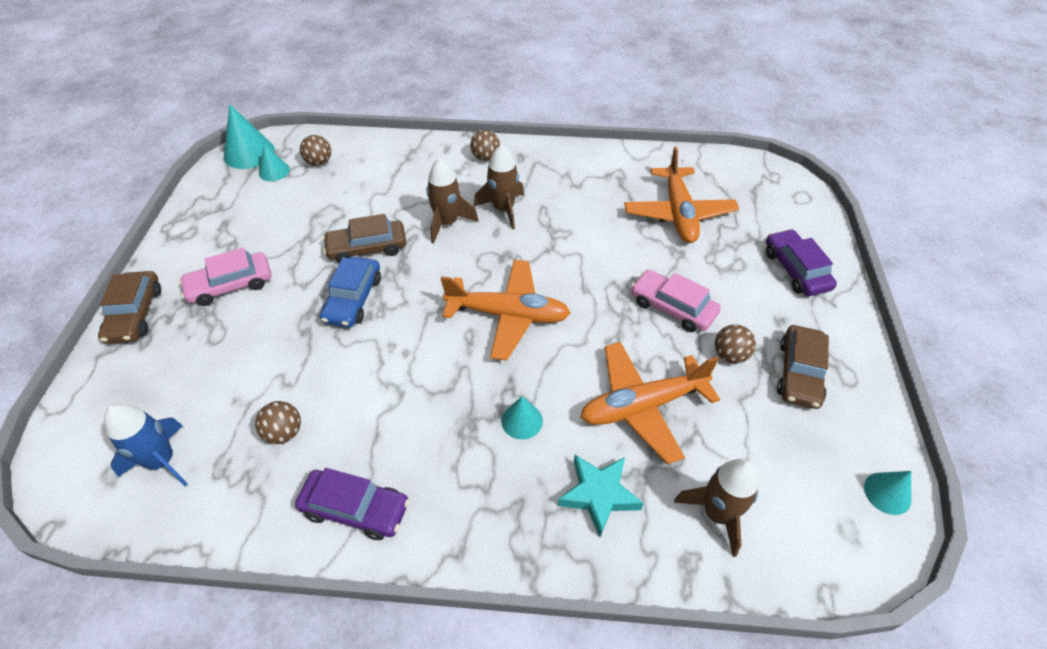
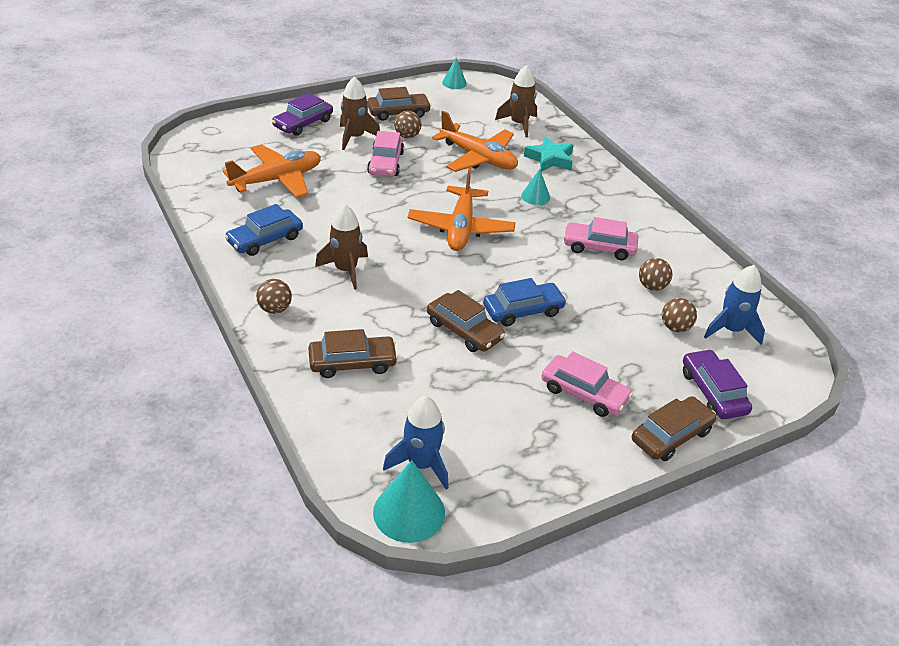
camera: 125 degrees left, 10 degrees down
turquoise cone [259,144,290,181] -> blue rocket [383,396,449,489]
purple car [295,468,409,540] -> purple car moved to [683,349,752,419]
brown ball [300,135,331,166] -> brown ball moved to [662,298,697,332]
brown rocket [426,158,479,244] -> brown rocket moved to [340,76,380,150]
orange plane [441,260,571,361] -> orange plane turned 150 degrees counterclockwise [408,168,516,251]
none -> blue car [225,204,303,256]
none -> brown car [308,329,398,378]
none -> pink car [563,217,638,260]

